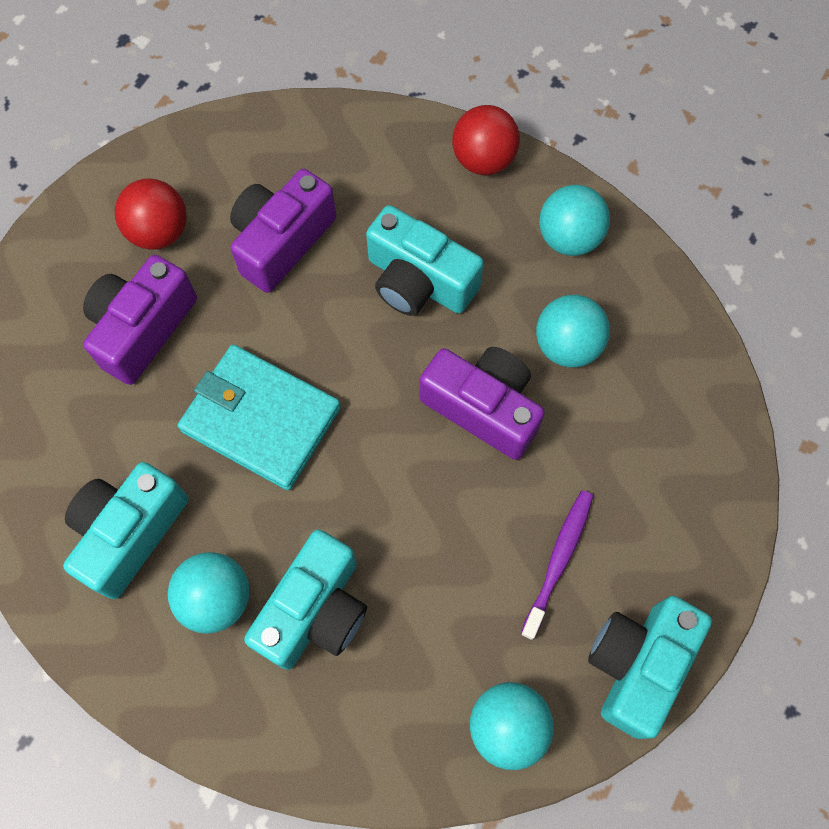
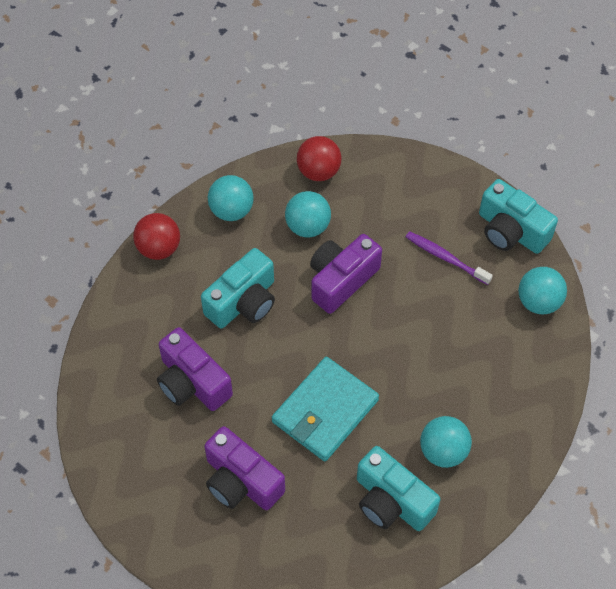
camera: 80 degrees left, 10 degrees down
red ball [115,179,187,250] -> red ball moved to [297,136,342,181]
turquoise camera [244,530,367,670] -> none

